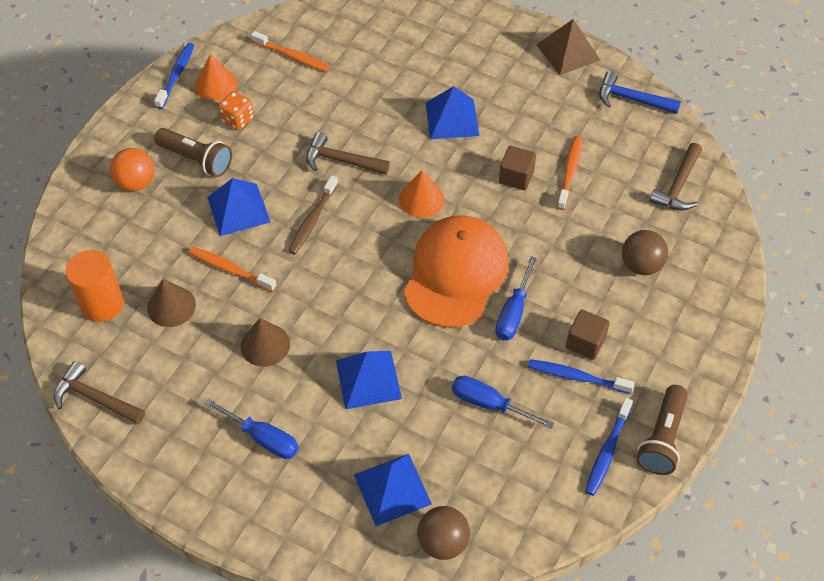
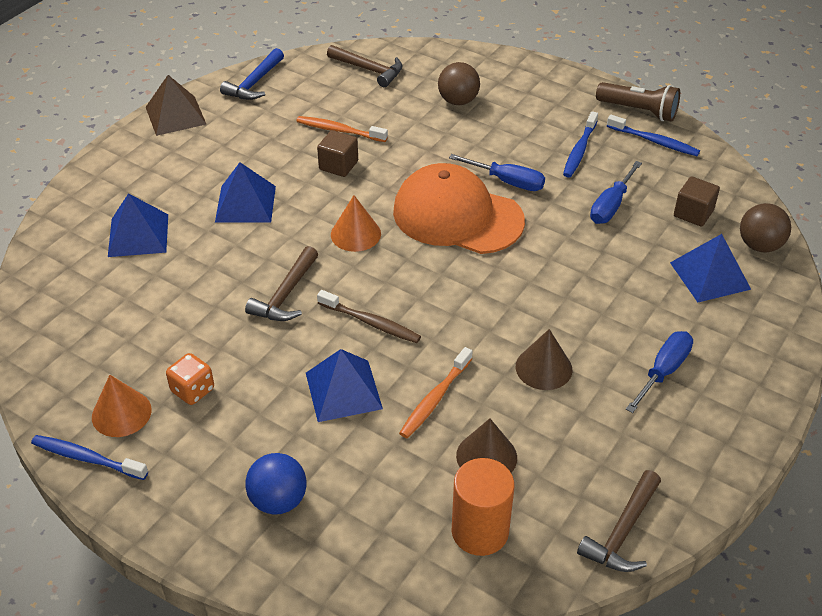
camera: 85 degrees left, 10 degrees down
orange ball [110,148,154,191] -> blue ball [245,453,307,515]
brown flashlight [154,128,232,177] -> none
orange toothbrush [251,31,330,72] -> none
blue pyramid [336,351,402,409] -> blue pyramid moved to [108,193,168,257]
brown cube [566,310,610,360] -> brown cube moved to [674,176,720,227]

